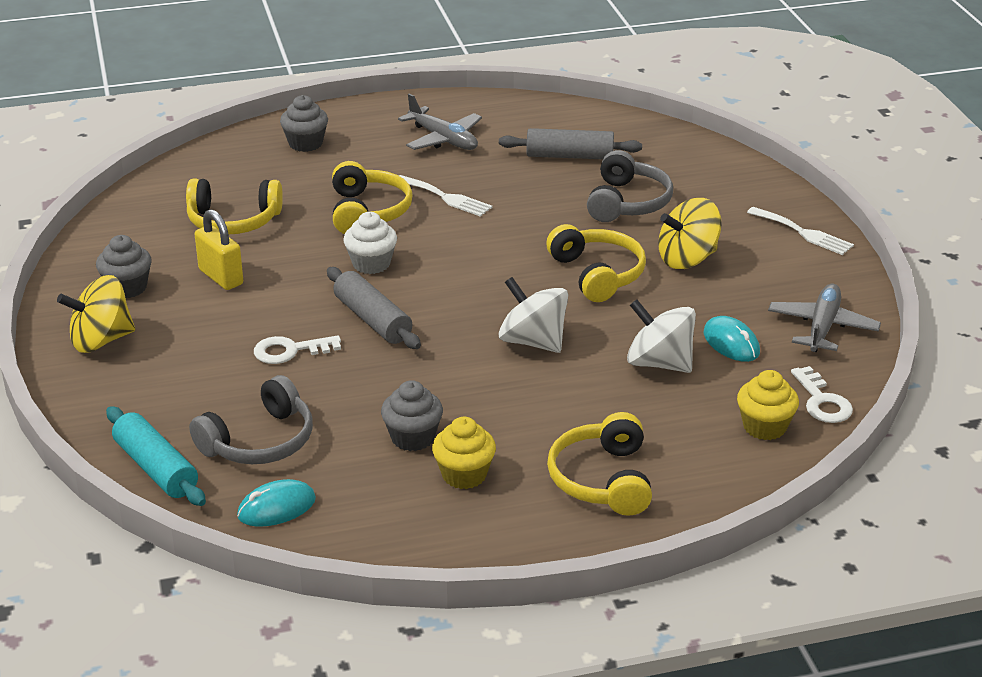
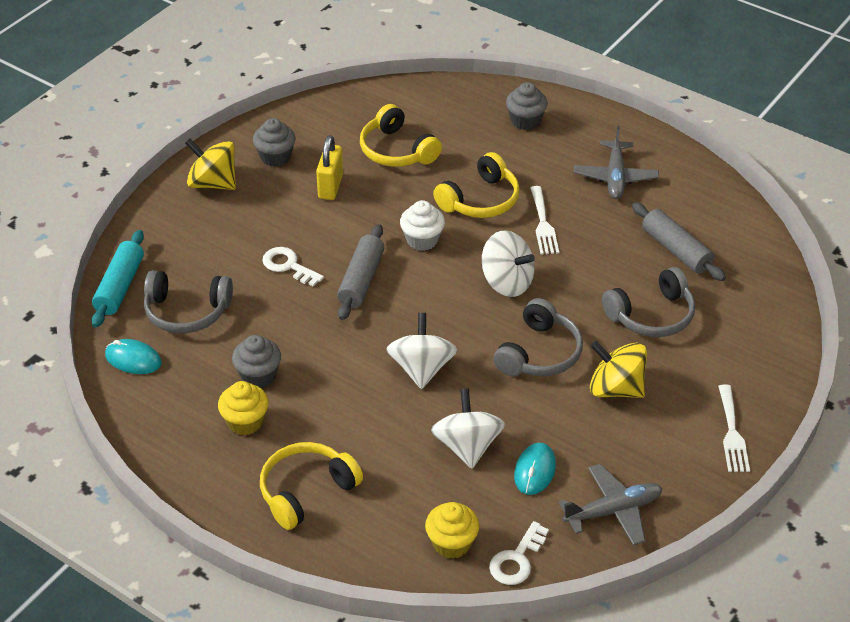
camera: 50 degrees right, 10 degrees up
yellow headphones [546,224,646,302] -> grey headphones [493,298,583,376]
none -> white spinning top [482,230,535,297]

